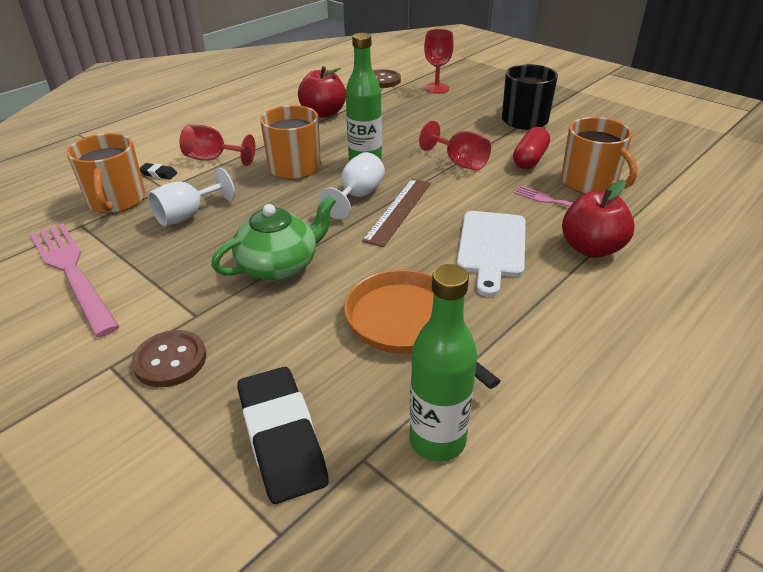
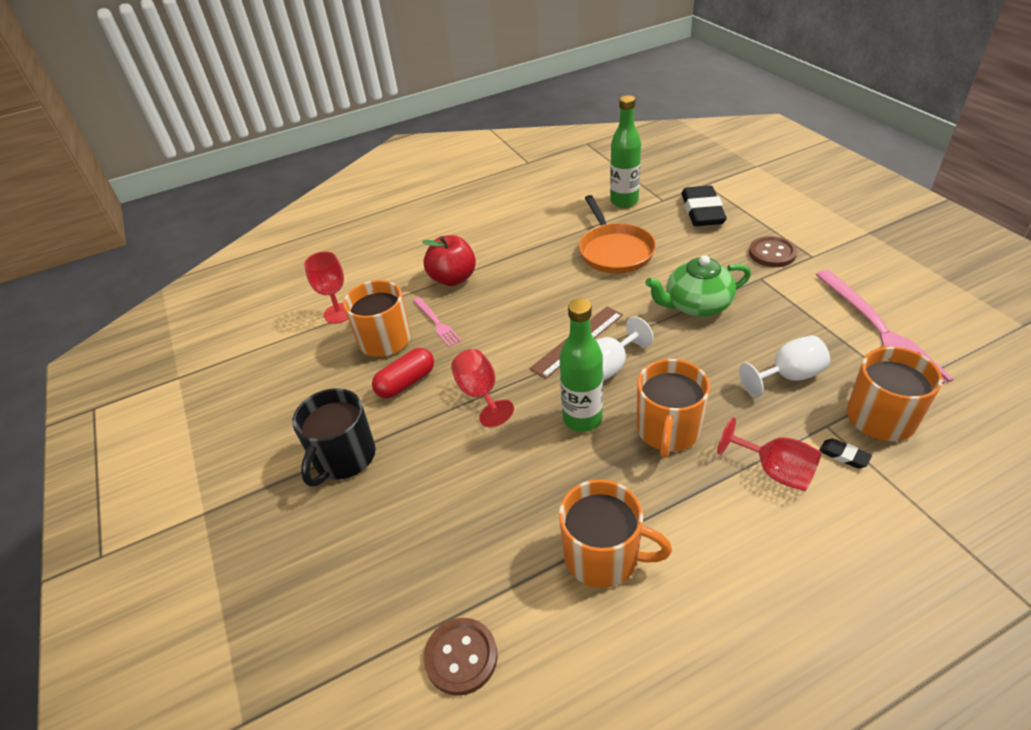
camera: 155 degrees left, 5 degrees up
red apple [298,66,346,118] -> orange mug [559,479,672,588]
red goblet [424,29,454,94] -> red goblet moved to [304,251,348,324]
white cutting board [457,211,526,297] -> none

